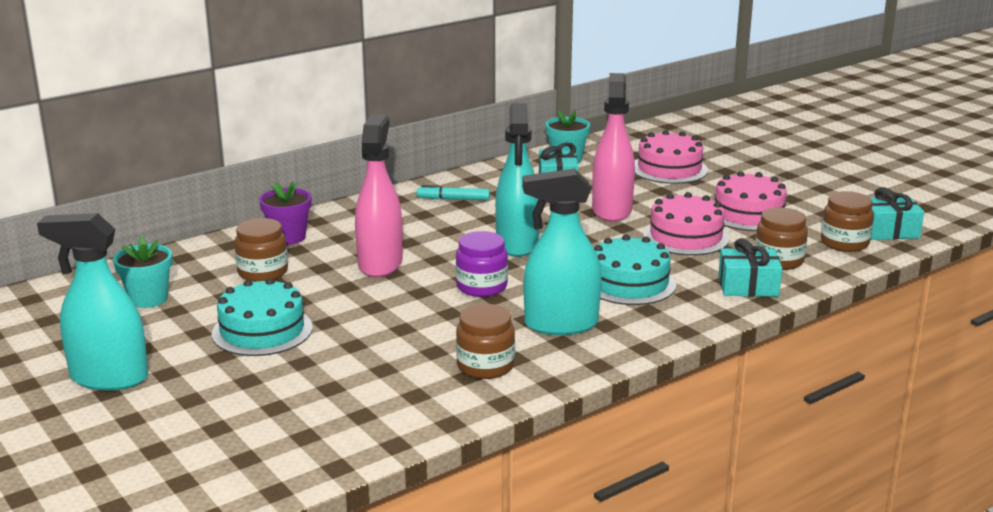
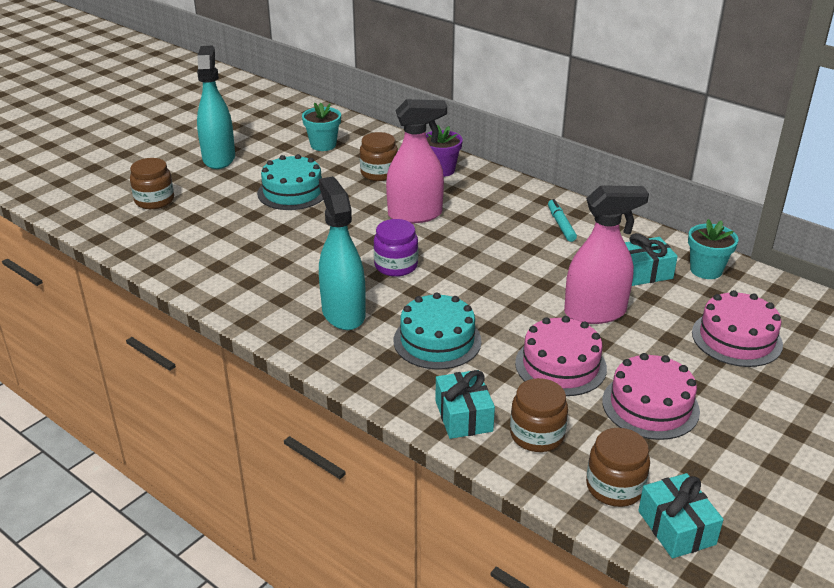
camera: 75 degrees right, 10 degrees up
brown jar [456,304,515,379] -> brown jar moved to [130,158,174,209]
turquoise spray bottle [495,103,539,257] -> none

